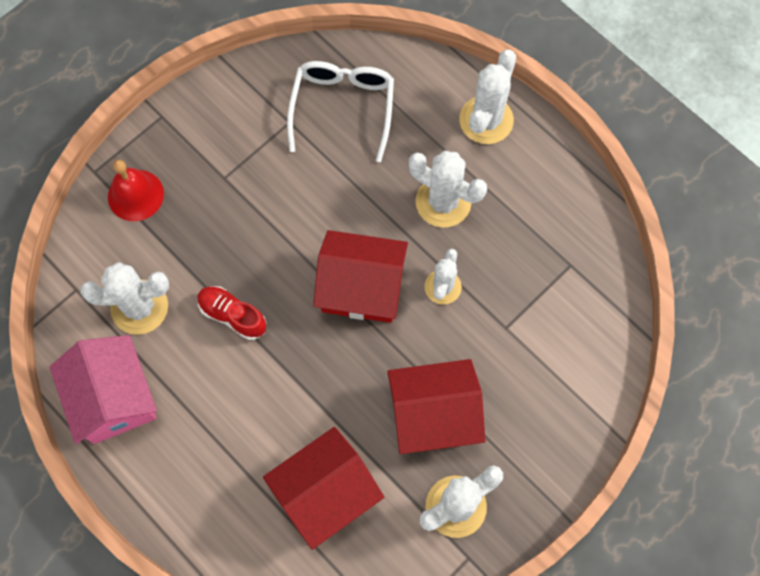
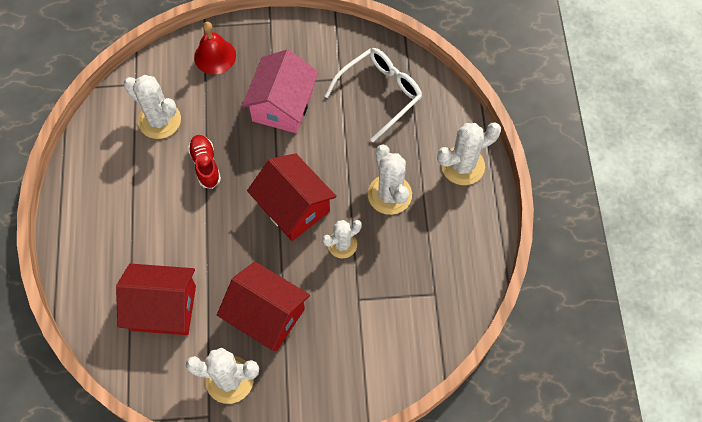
camera: 40 degrees right, 5 degrees down
pink house [50,335,157,444] -> pink house moved to [242,49,319,133]

